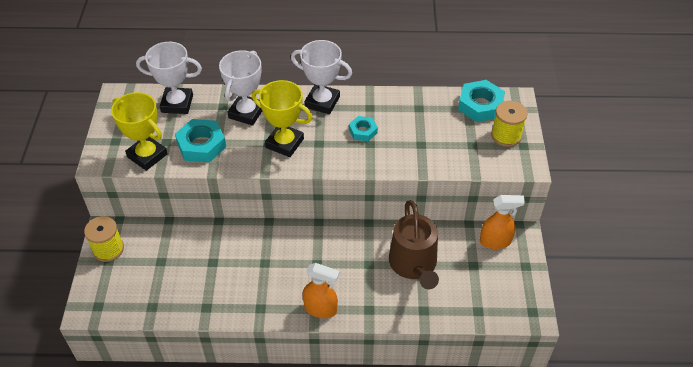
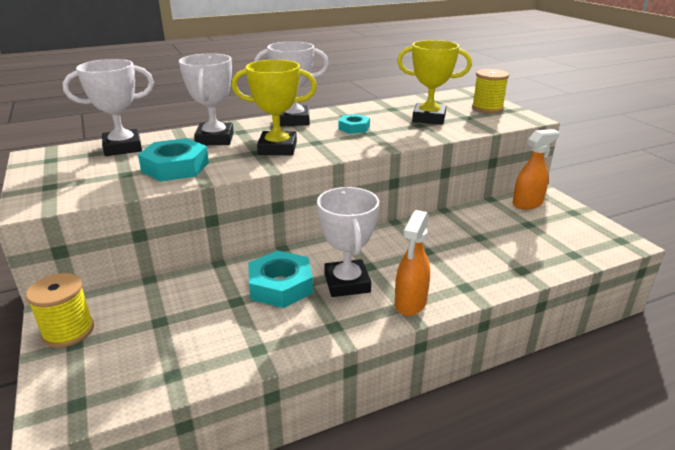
camera: 25 degrees left, 20 degrees down
yellow trophy [111,92,168,171] -> yellow trophy moved to [397,40,472,124]
orange spray bottle [303,263,340,318] -> orange spray bottle turned 120 degrees clockwise [395,210,430,316]
brown watering can [389,200,439,289] -> none
turquoise nut [458,80,505,122] -> turquoise nut moved to [248,250,313,308]
none -> white trophy [317,187,379,297]

